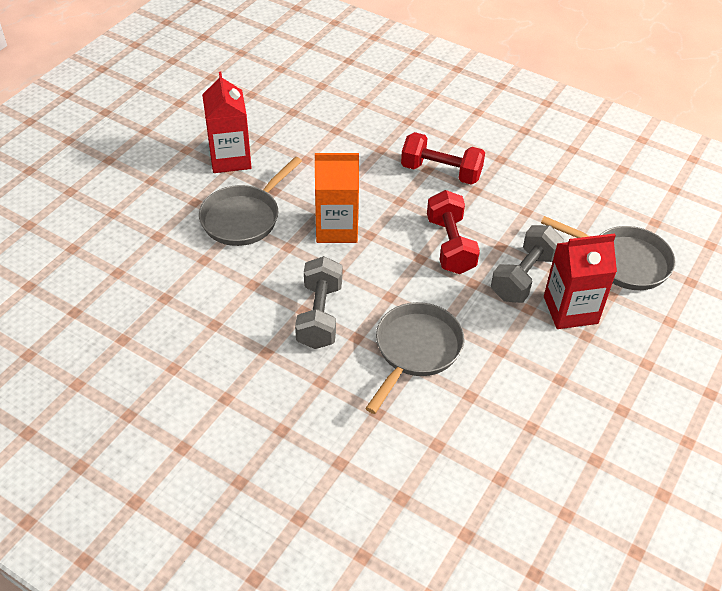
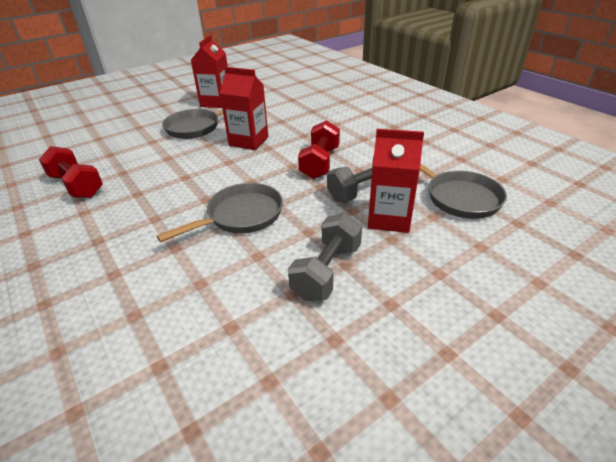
camera: 25 degrees right, 10 degrees down
grey dumbbell [295,256,342,349] -> grey dumbbell moved to [288,213,362,301]
orange carton [315,153,359,243] -> red carton [220,67,268,150]
red dumbbell [401,132,485,185] -> red dumbbell moved to [39,146,103,198]

